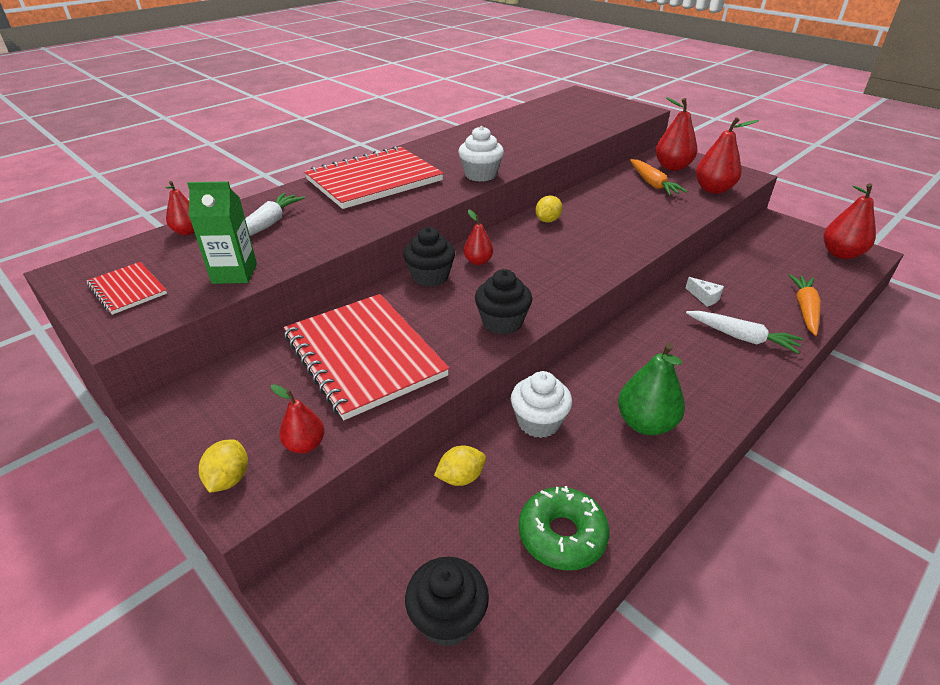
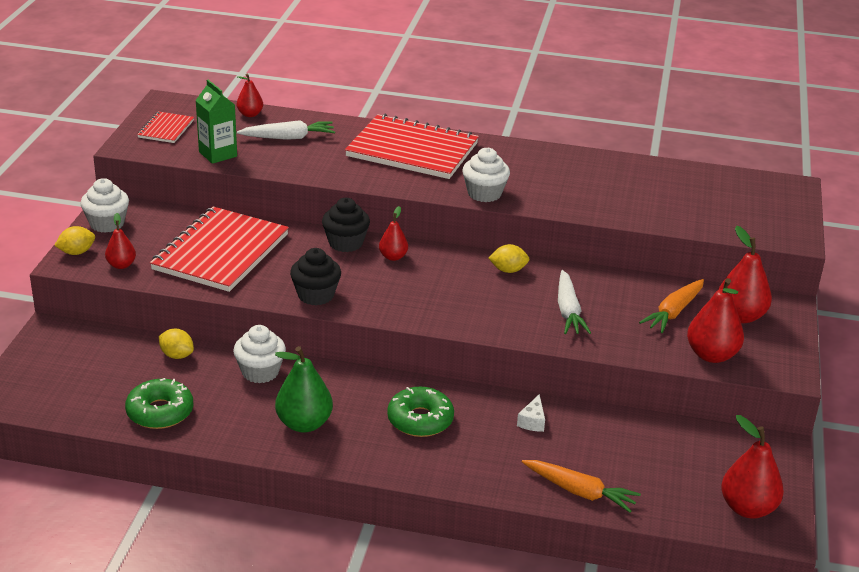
camera: 55 degrees right, 5 degrees down
black cupcake [405,557,489,647] -> none
white carrot [686,311,803,354] -> white carrot moved to [558,270,591,334]
orange carrot [788,274,821,336] -> orange carrot turned 45 degrees clockwise [522,460,641,513]
none -> white cupcake [80,178,129,233]
none -> green donut [387,387,454,437]

